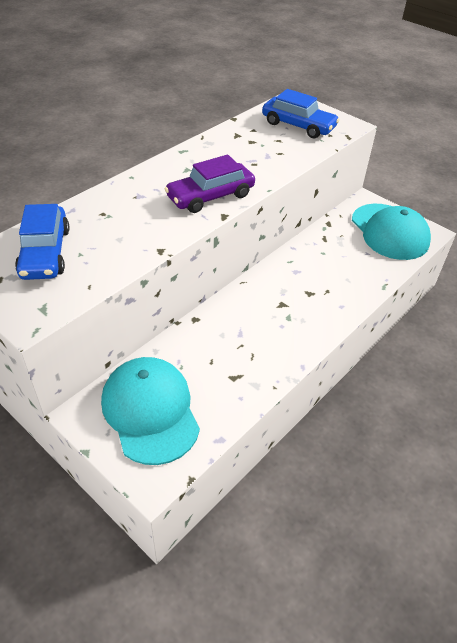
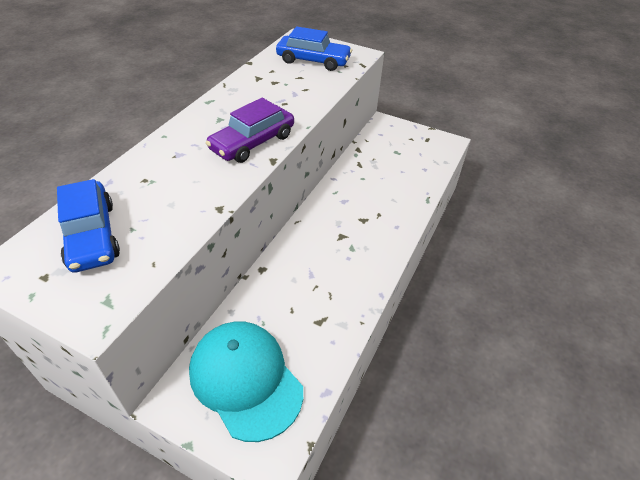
camera: 15 degrees left, 0 degrees up
turquoise cap [352,204,431,260] -> none

